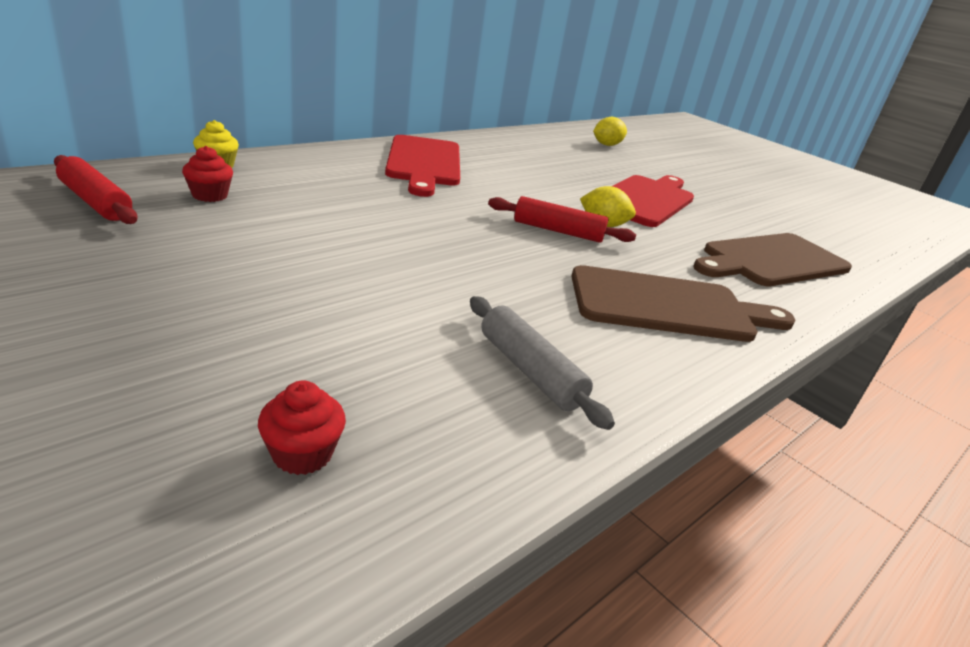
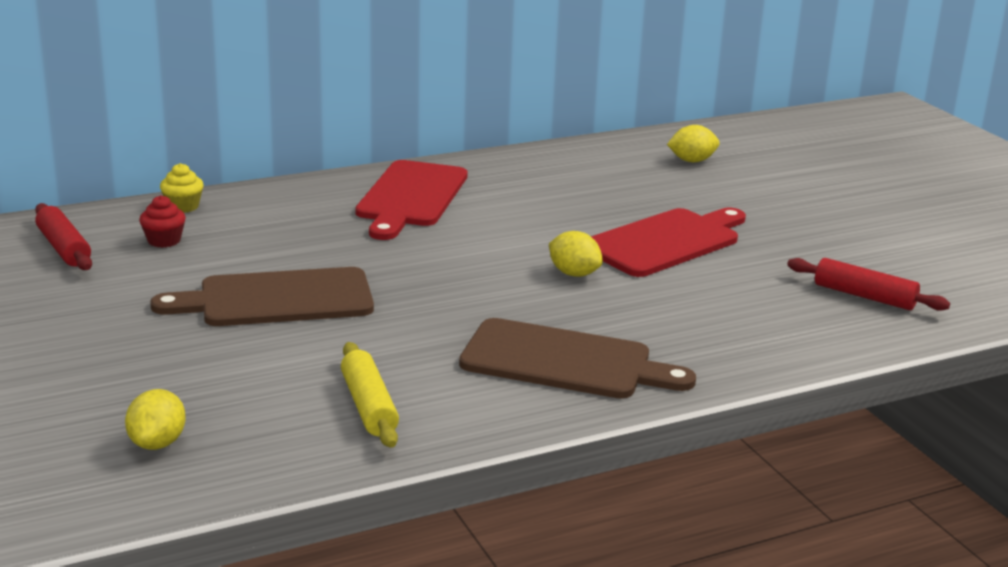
camera: 20 degrees right, 5 degrees down
red cupcake [258,380,346,475] -> yellow lemon [125,389,186,450]
grey rolling pin [470,296,615,430] -> yellow rolling pin [341,342,399,448]
red rolling pin [488,196,636,243] -> red rolling pin moved to [787,258,950,311]
brown cutting board [693,233,852,286] -> brown cutting board moved to [150,267,374,326]

